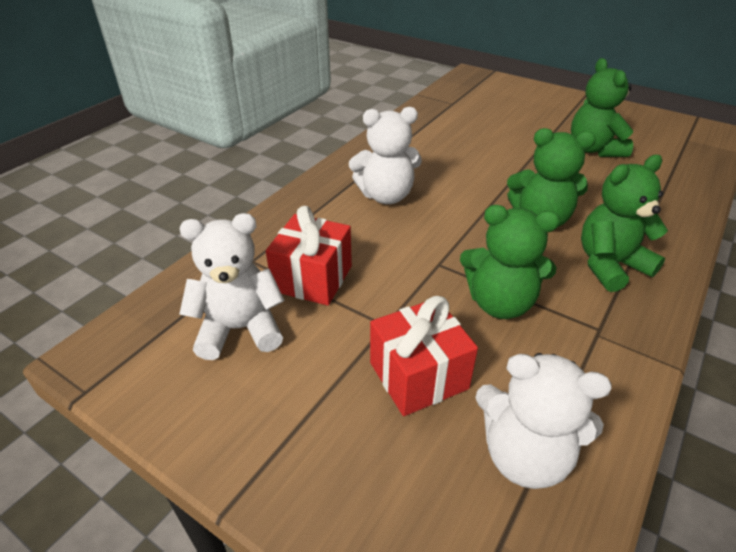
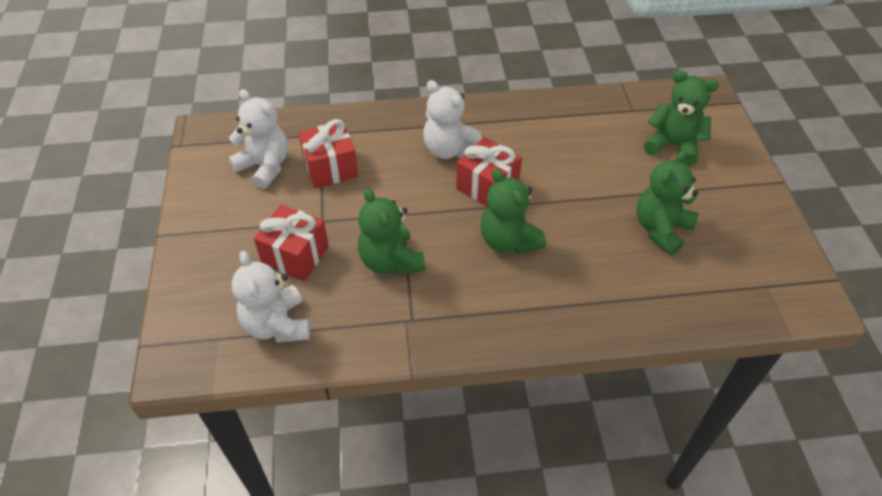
camera: 50 degrees right, 10 degrees up
green teddy bear [581,155,668,292] -> green teddy bear moved to [644,70,719,166]
none -> red gift [456,137,522,207]

